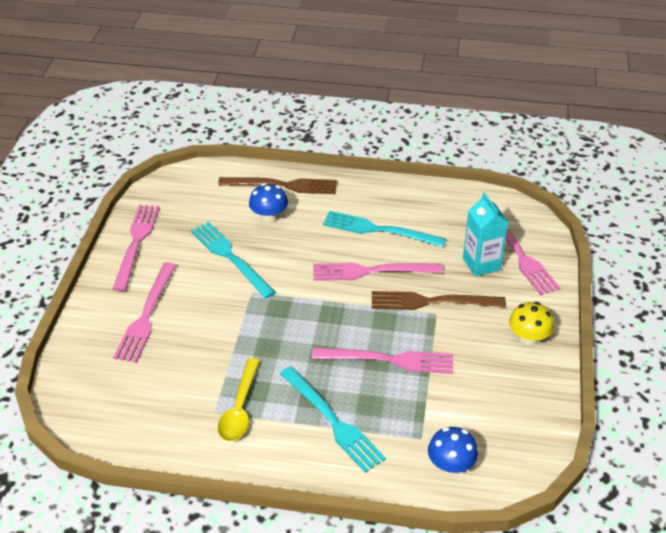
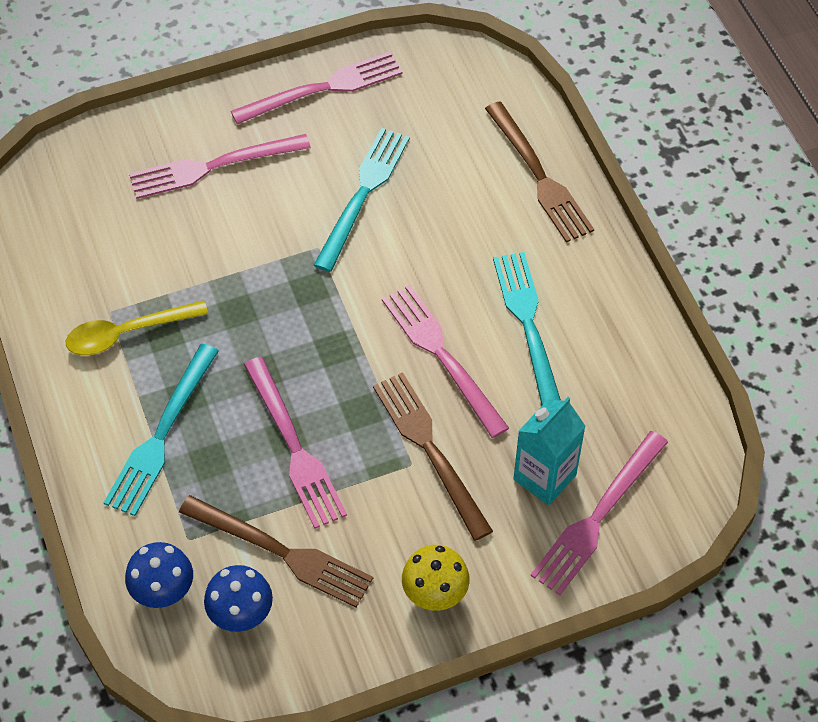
camera: 60 degrees right, 15 degrees up
blue mushroom [249,183,288,223] -> blue mushroom moved to [204,565,273,632]
none -> brown fork [179,495,373,608]

